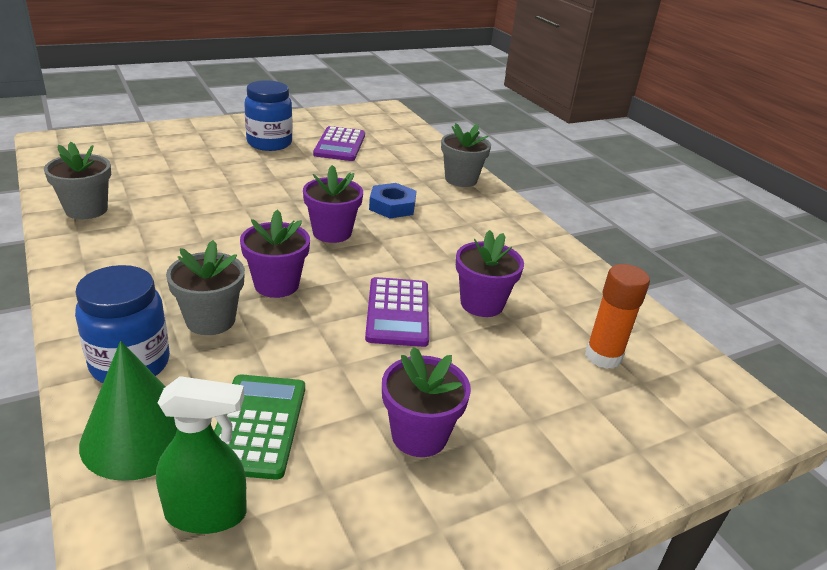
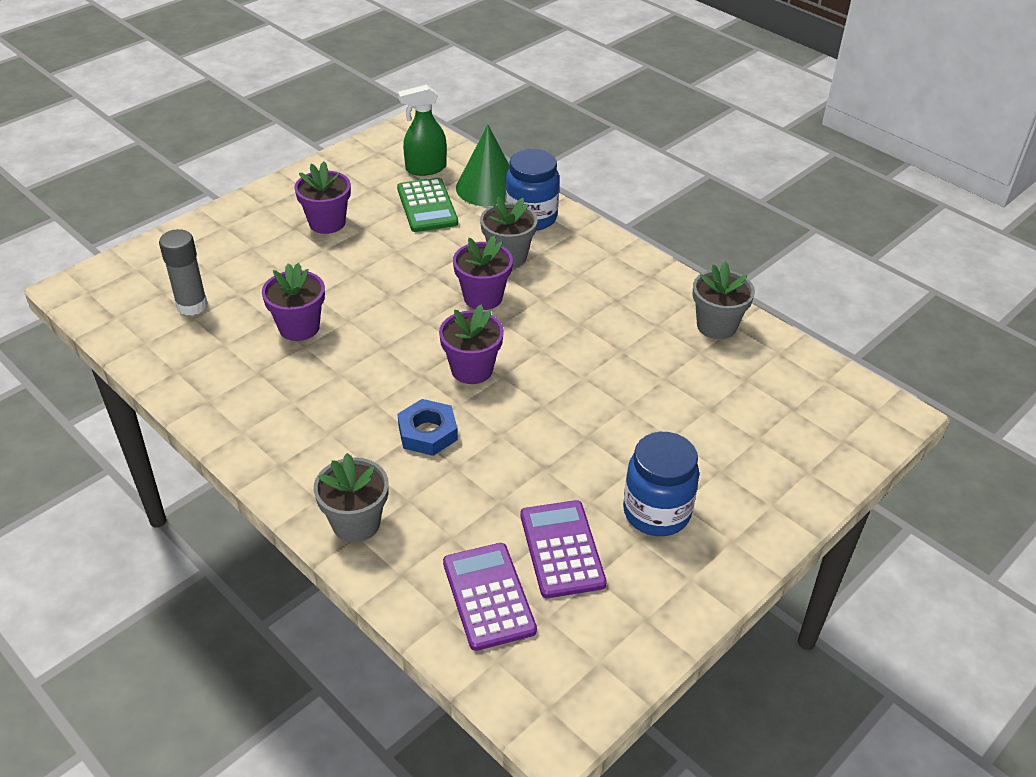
camera: 165 degrees right, 10 degrees up
purple calculator [365,277,429,347] -> purple calculator moved to [443,543,537,651]
orange glue stick [585,264,650,369] -> grey glue stick [159,229,208,316]

